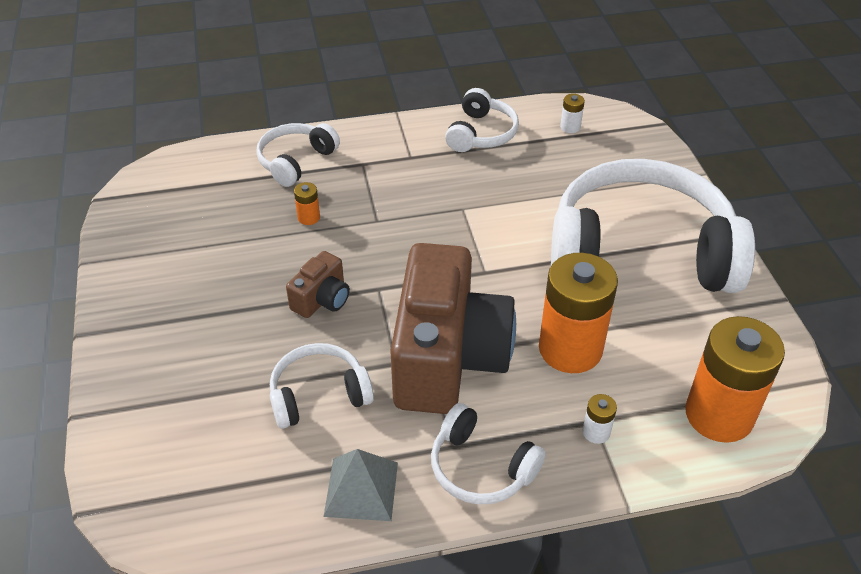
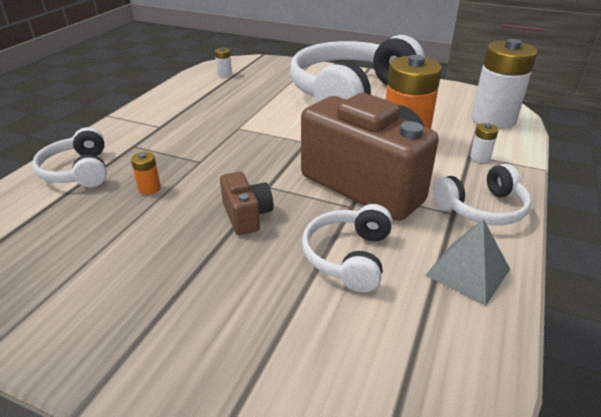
camera: 55 degrees left, 10 degrees down
white headphones [445,88,519,152] -> none
orange battery [685,316,785,443] -> white battery [471,39,537,129]

